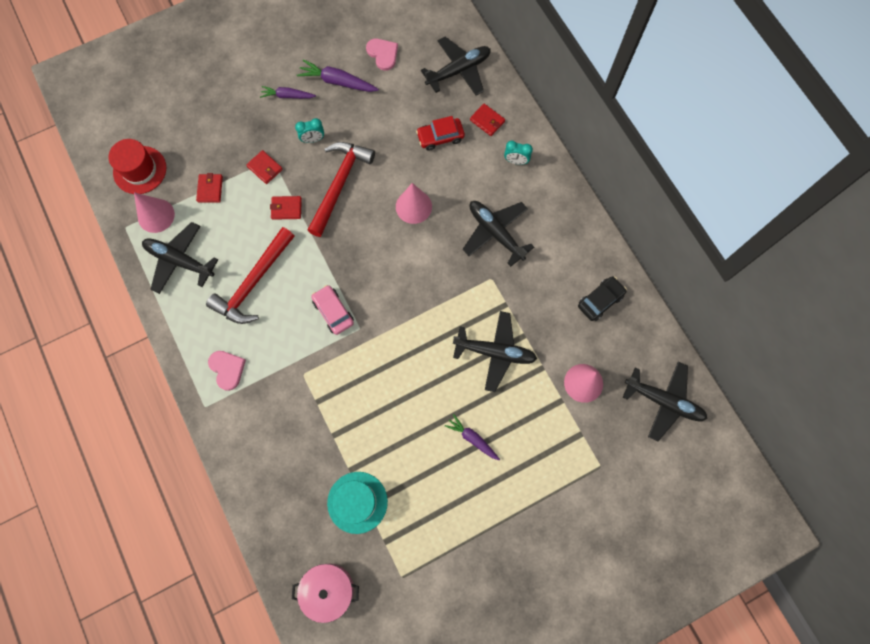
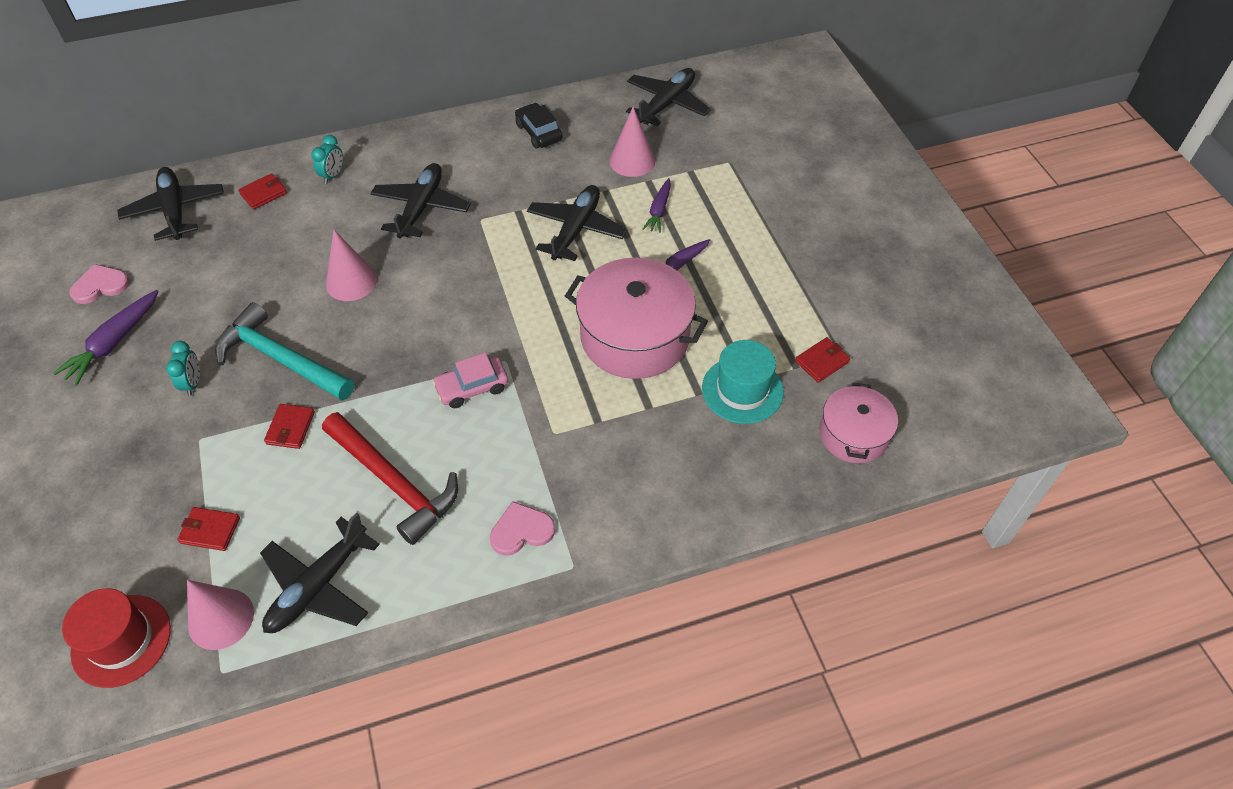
camera: 80 degrees left, 20 degrees down
red wallet [246,150,283,184] -> red wallet moved to [795,337,850,383]
purple carrot [260,86,316,99] -> purple carrot moved to [643,178,671,233]
red hammer [307,142,375,237] -> turquoise hammer [215,302,354,400]
red car [416,116,465,151] -> none
black plane [463,201,534,267] -> black plane turned 135 degrees clockwise [370,163,471,239]
none -> pink pot [565,258,708,379]

